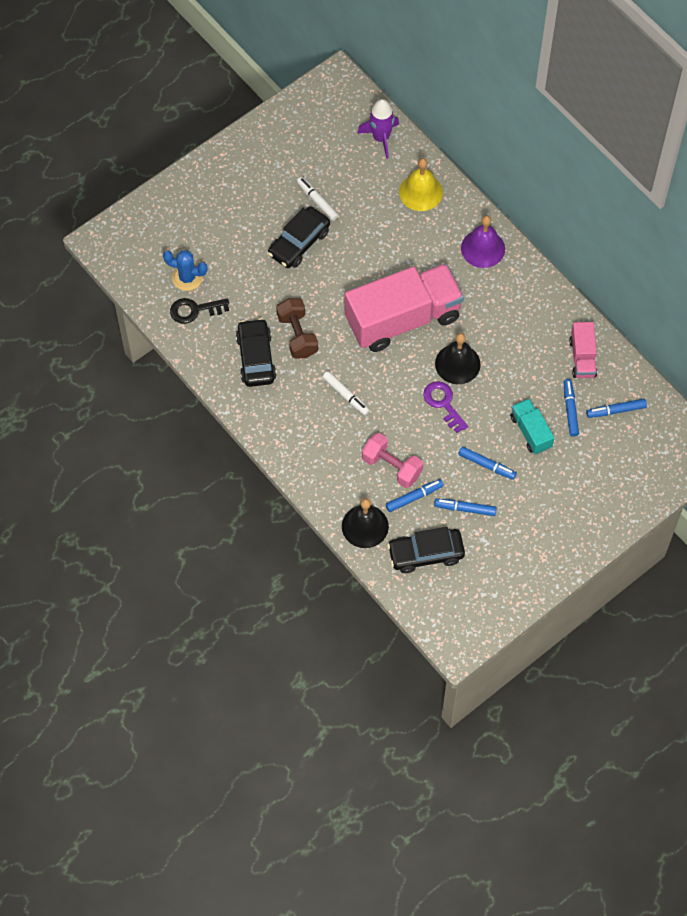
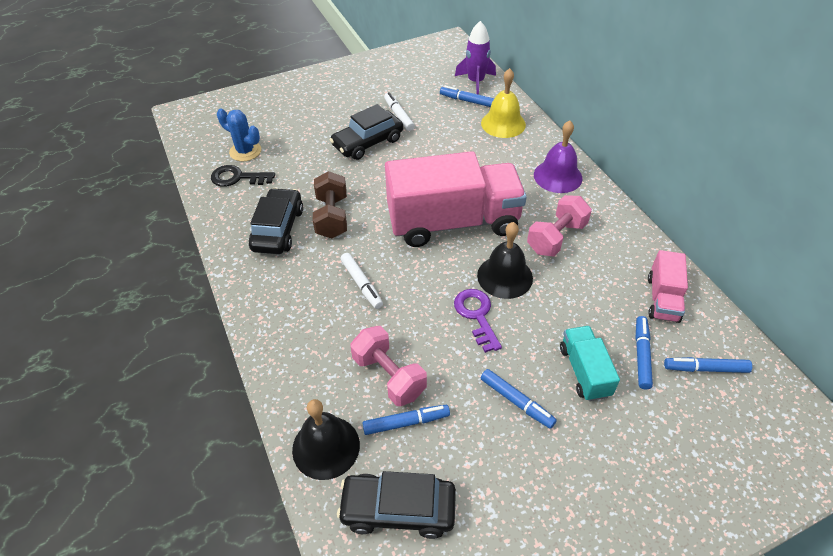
camera: 15 degrees right, 15 degrees down
blue marker [434,498,497,516] -> blue marker moved to [440,86,494,107]
none -> pink dumbbell [527,195,592,257]

